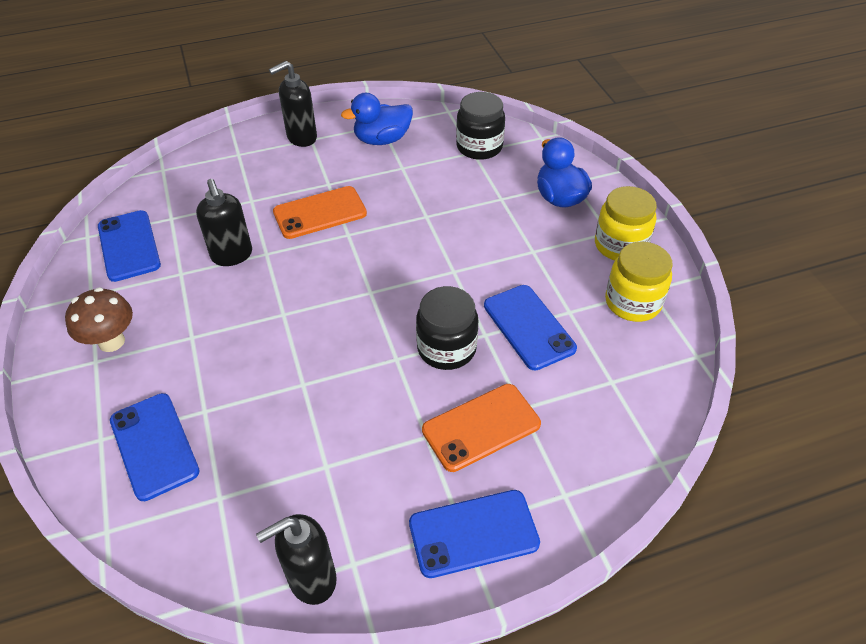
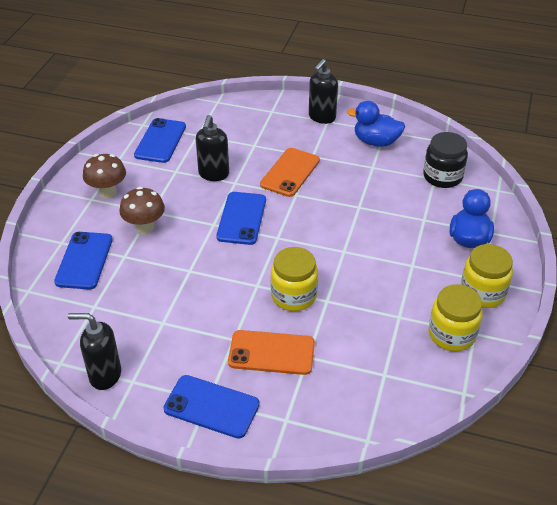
camera: 35 degrees right, 5 degrees down
black soap dispenser [269,61,317,147] -> black soap dispenser turned 60 degrees counterclockwise [309,59,338,124]
orange phone [273,186,367,239] -> orange phone turned 75 degrees counterclockwise [260,148,320,197]
black jar [416,286,478,370] -> yellow jar [271,247,318,311]
blue phone [484,285,577,370] -> blue phone moved to [216,192,266,245]
none -> brown mushroom [119,187,165,234]

